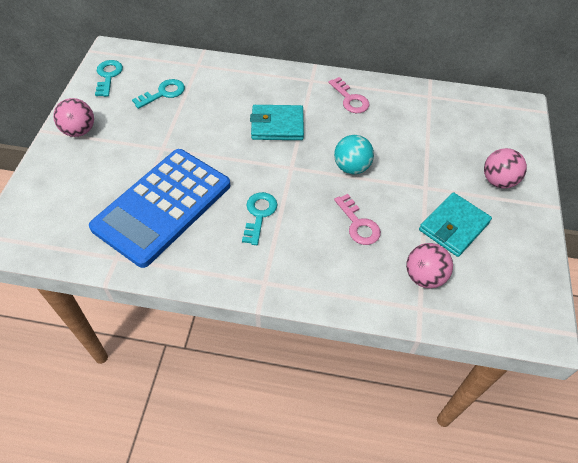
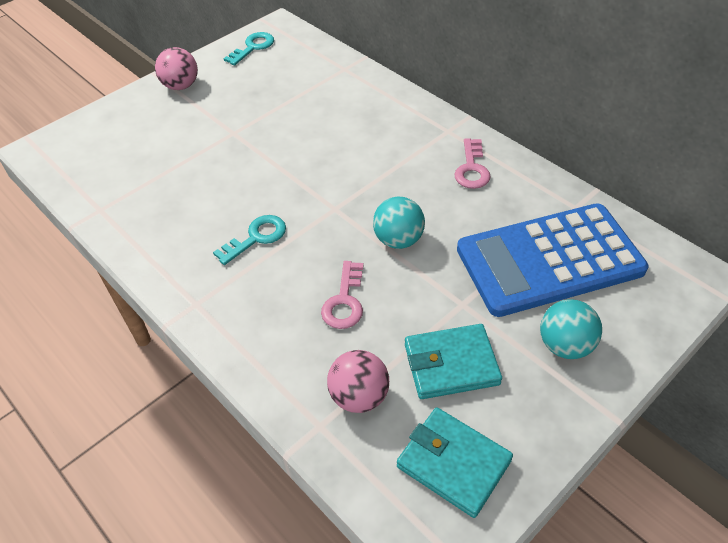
camera: 40 degrees right, 5 degrees down
blue calculator [89,149,230,268] -> blue calculator moved to [457,203,648,317]
turquoise key [132,79,185,109] -> none
turquoise wallet [250,105,304,140] -> turquoise wallet moved to [397,407,513,518]
pink ball [484,148,527,188] -> turquoise ball [540,299,602,359]

